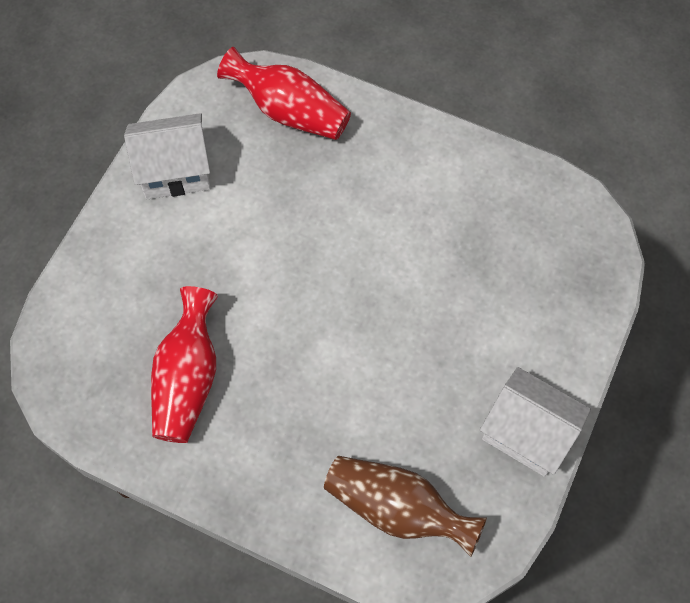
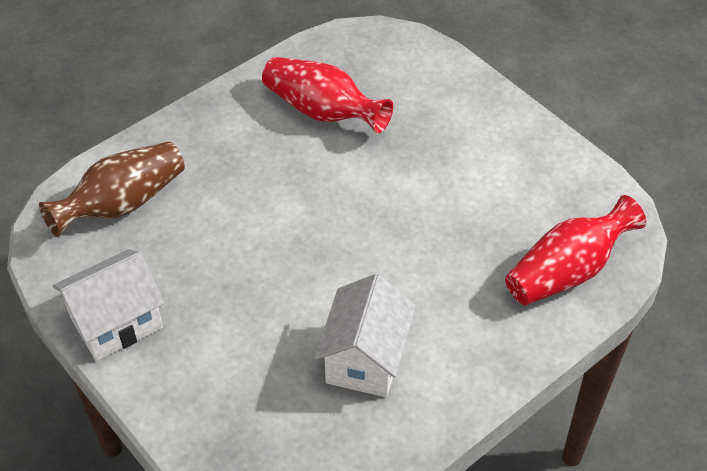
camera: 115 degrees right, 15 degrees down
white house [124,113,210,199] -> white house moved to [315,274,416,397]

